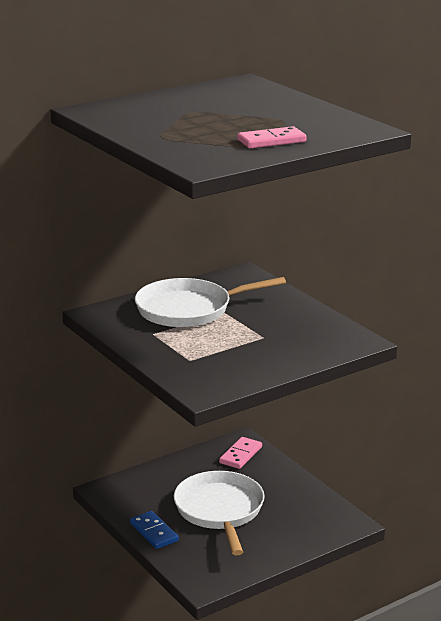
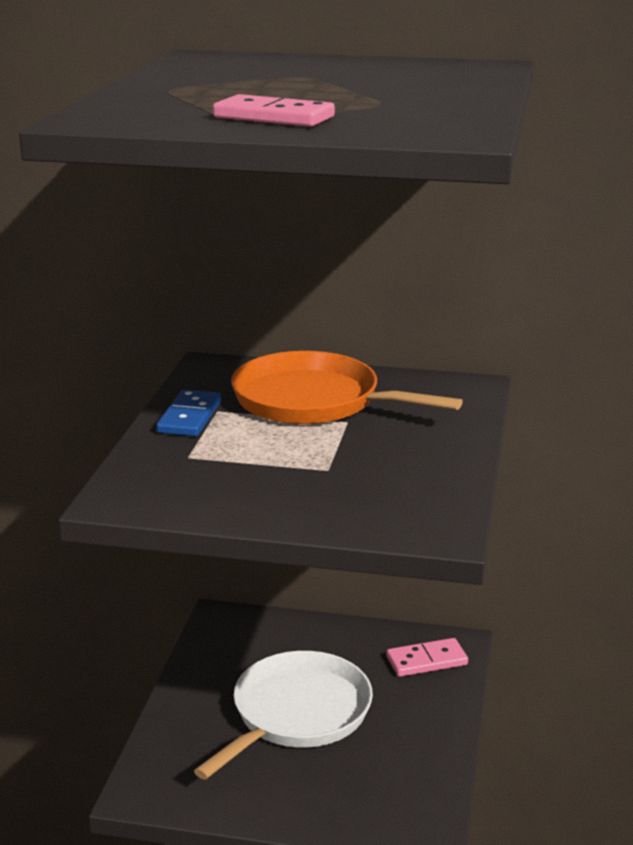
camera: 45 degrees right, 0 degrees up
blue domino [130,511,179,549] -> blue domino moved to [156,389,221,436]
white pan [135,277,286,327] -> orange pan [231,351,463,424]

